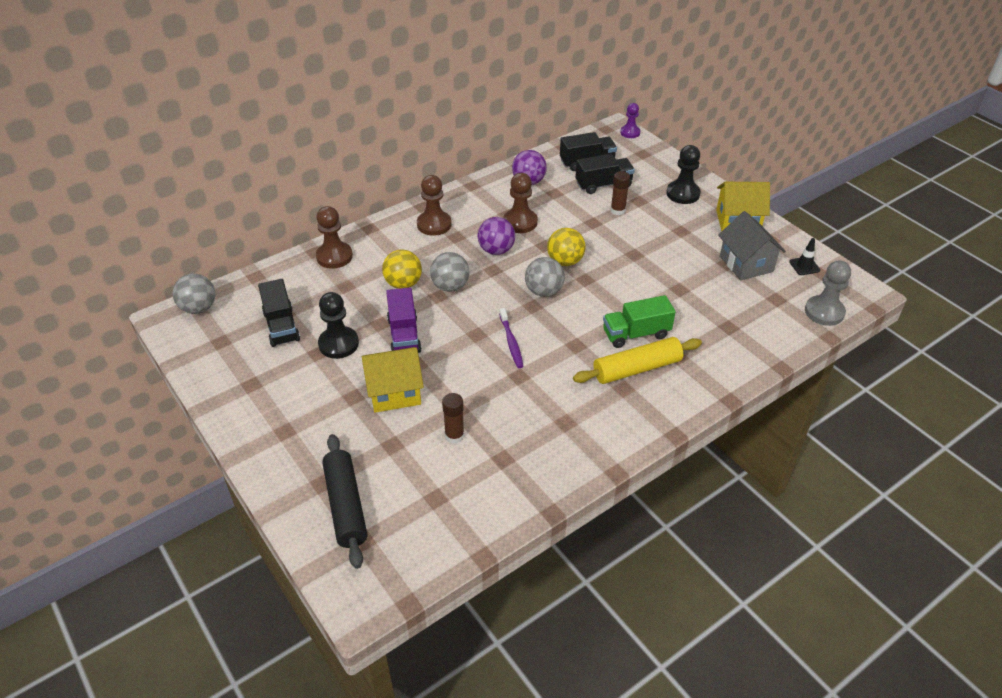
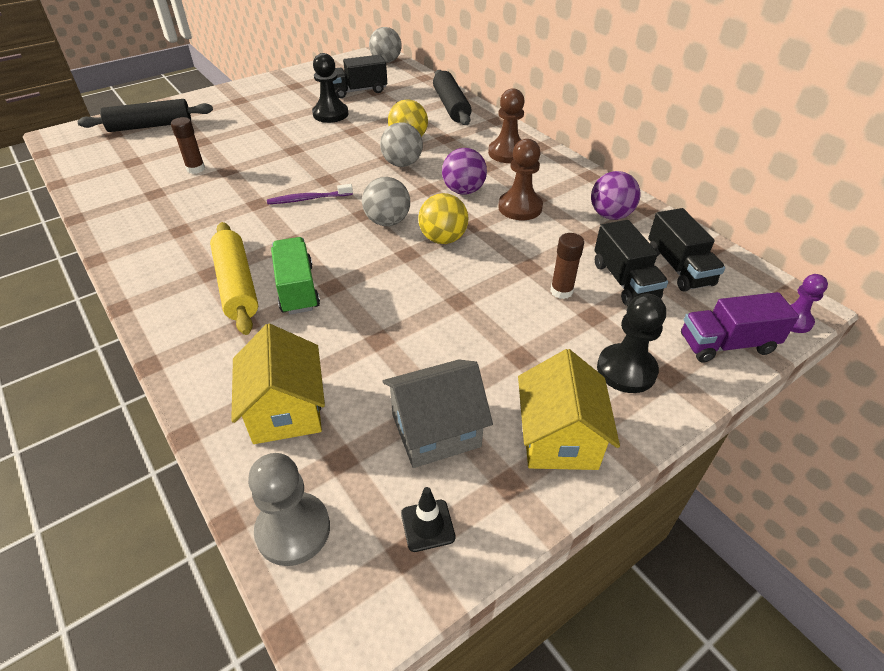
camera: 90 degrees right, 0 degrees up
brown pawn [316,206,353,269] -> black rolling pin [433,70,472,125]
yellow house [361,347,424,413] -> yellow house moved to [231,324,325,444]
purple truck [386,287,422,353] -> purple truck moved to [681,292,799,362]

